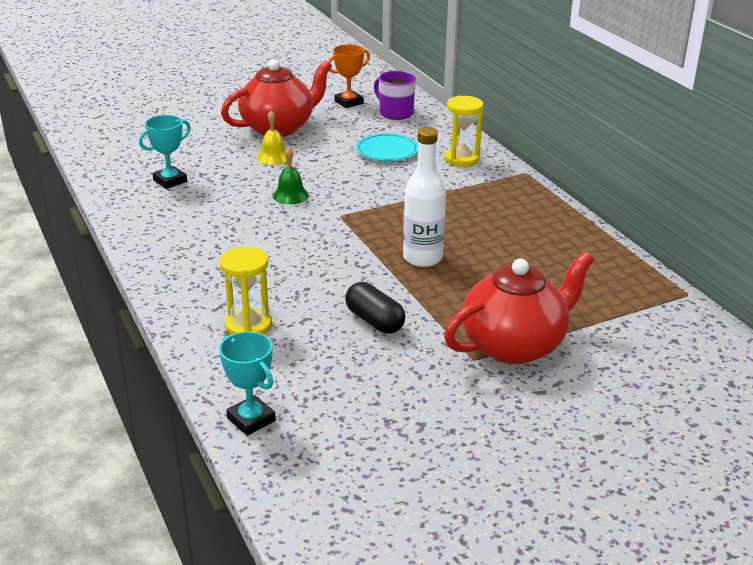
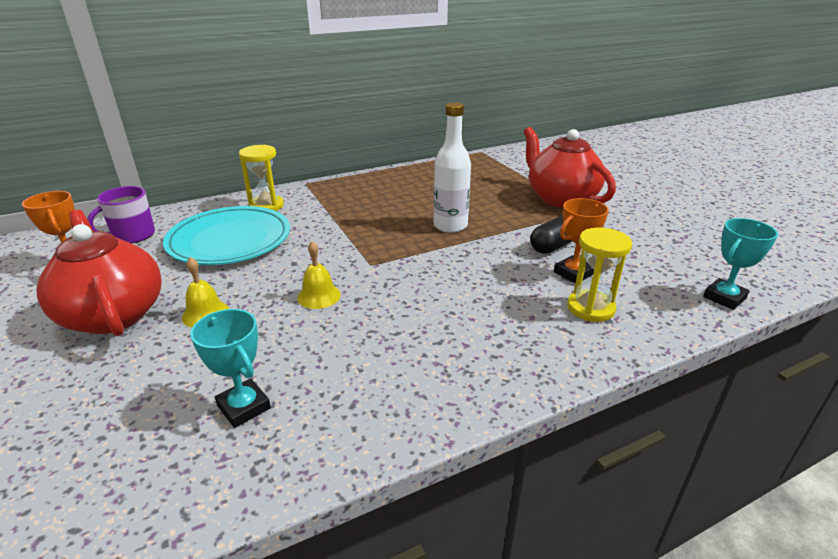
camera: 90 degrees left, 0 degrees up
green bell [273,147,309,204] -> yellow bell [297,241,341,309]
turquoise plate [356,133,419,161] -> turquoise plate [163,206,290,265], size x1.76
none -> orange trophy [554,198,609,283]

